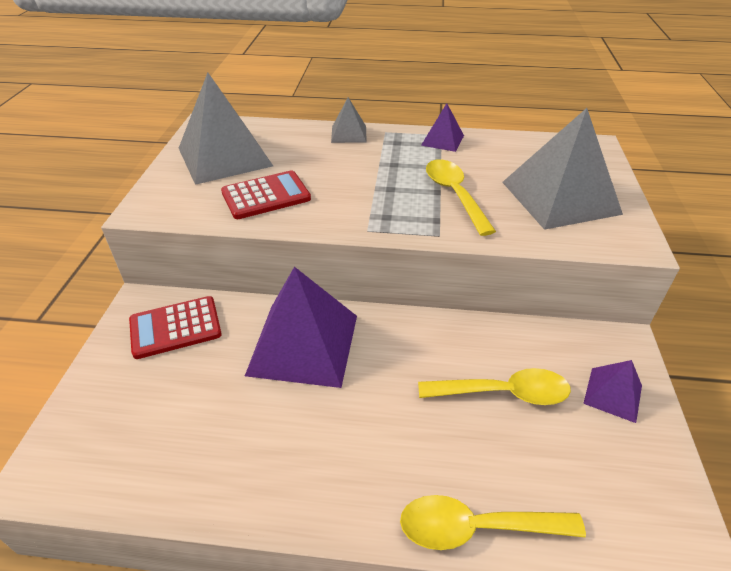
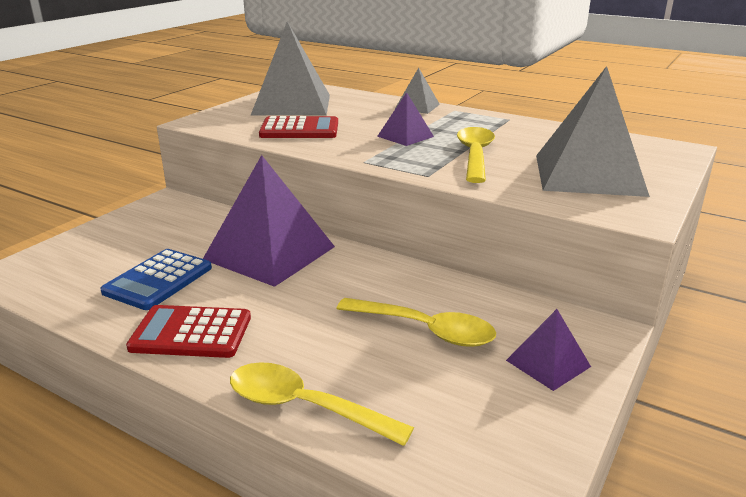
camera: 25 degrees right, 15 degrees down
red calculator [129,296,222,359] -> red calculator moved to [126,305,251,358]
purple pyramid [421,103,464,152] -> purple pyramid moved to [377,92,434,146]
none -> blue calculator [100,249,212,310]

